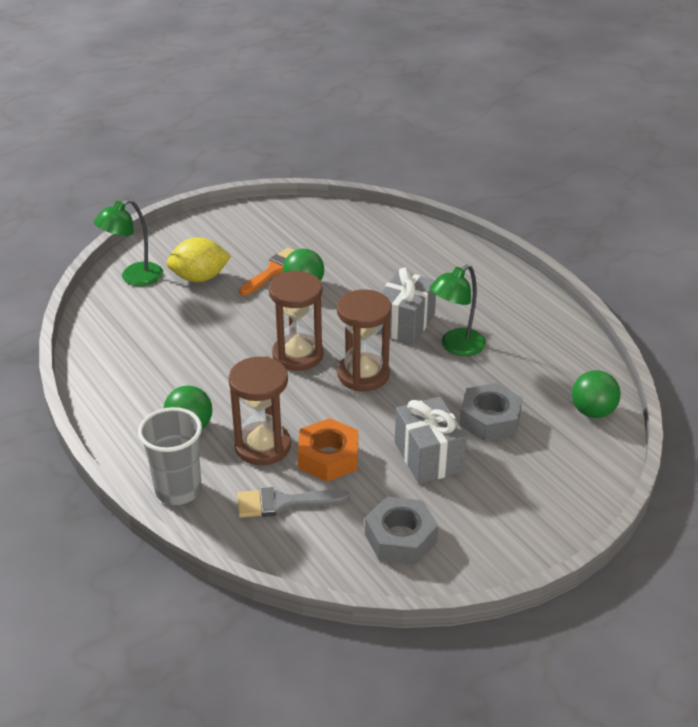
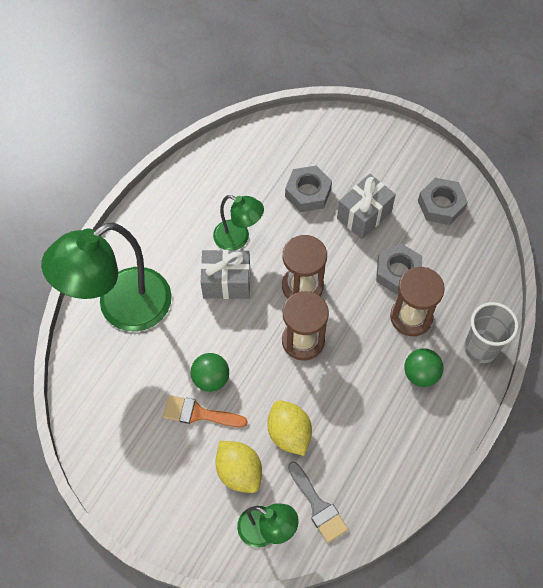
camera: 115 degrees left, 25 degrees up
grey brush [237,487,349,518] -> grey brush moved to [288,462,348,543]
orange nut [298,418,358,482] -> grey nut [376,243,423,295]
green ball [572,370,621,418] -> none
none -> green lamp [41,223,172,331]
none -> yellow lemon [267,400,312,456]

